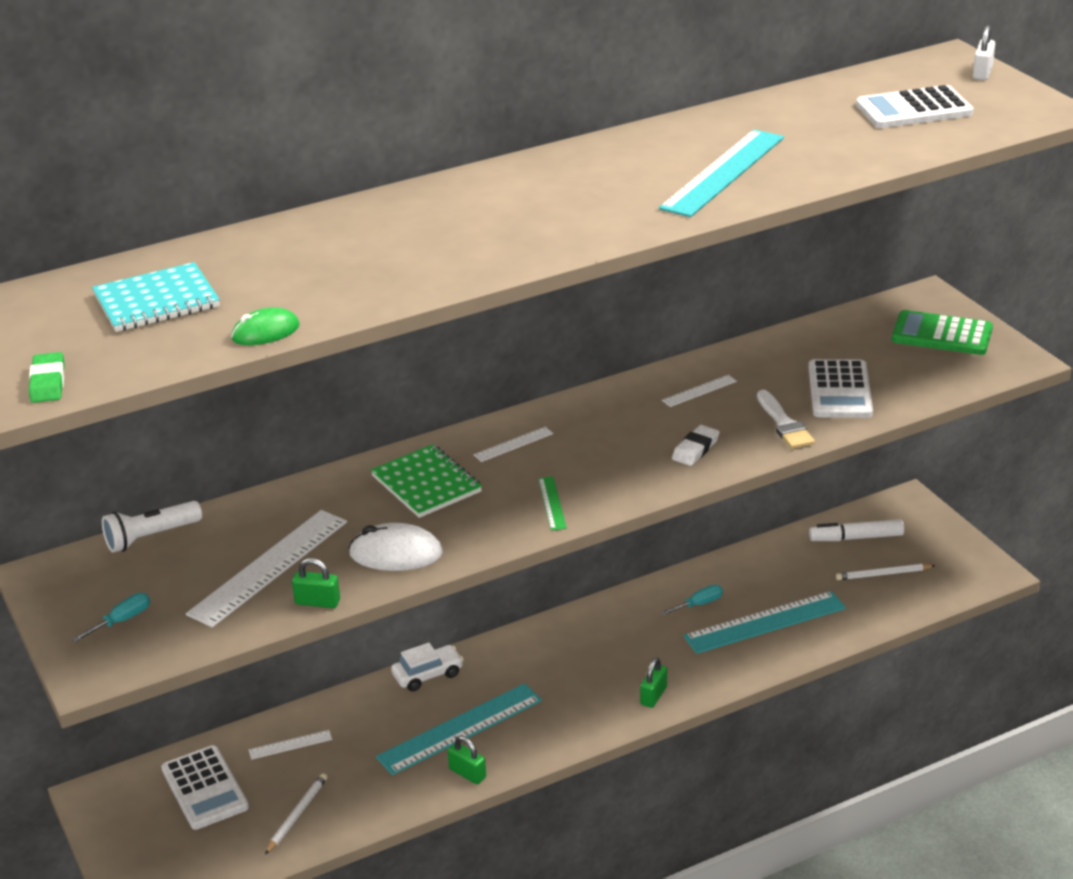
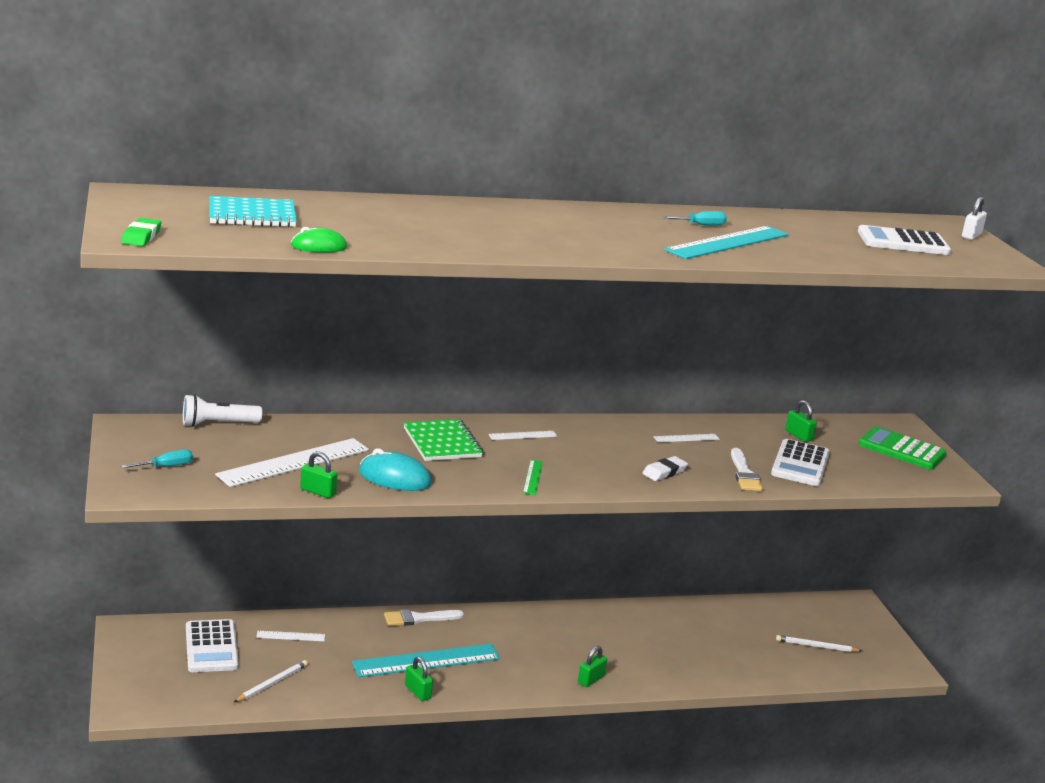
camera: 10 degrees right, 10 degrees down
white mouse [349,523,443,571] -> turquoise mouse [359,448,432,491]
white car [391,642,464,691] -> white brush [384,609,464,626]
turquoise screwdriver [661,585,723,615] -> turquoise screwdriver moved to [662,211,727,226]
turquoise ruler [683,591,846,654] -> none
white marker [809,519,904,541] -> none
none -> green padlock [785,400,817,442]

